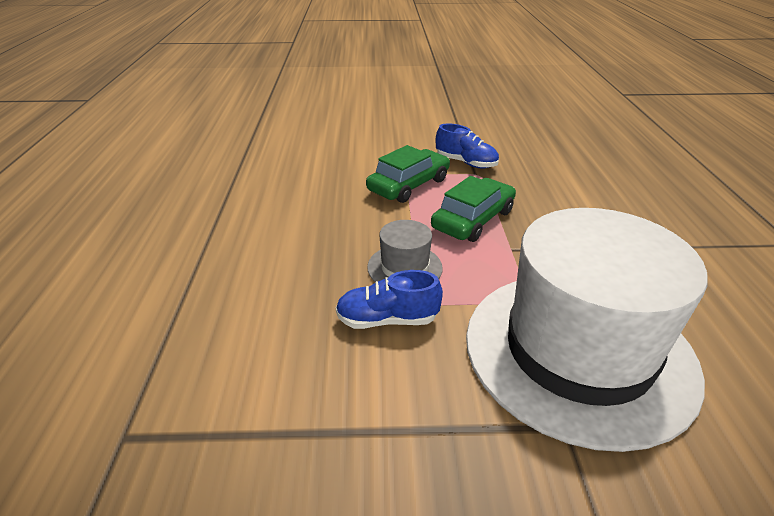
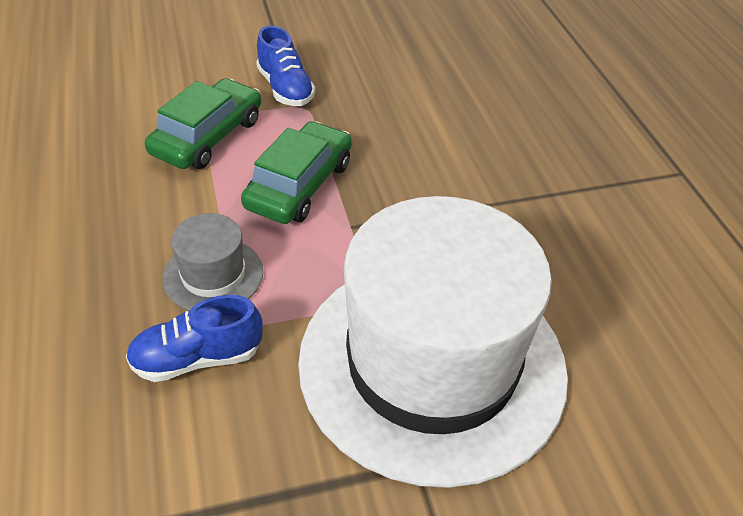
camera: 15 degrees left, 10 degrees up
blue shoe [436,123,499,168] -> blue shoe turned 45 degrees clockwise [256,25,315,106]

